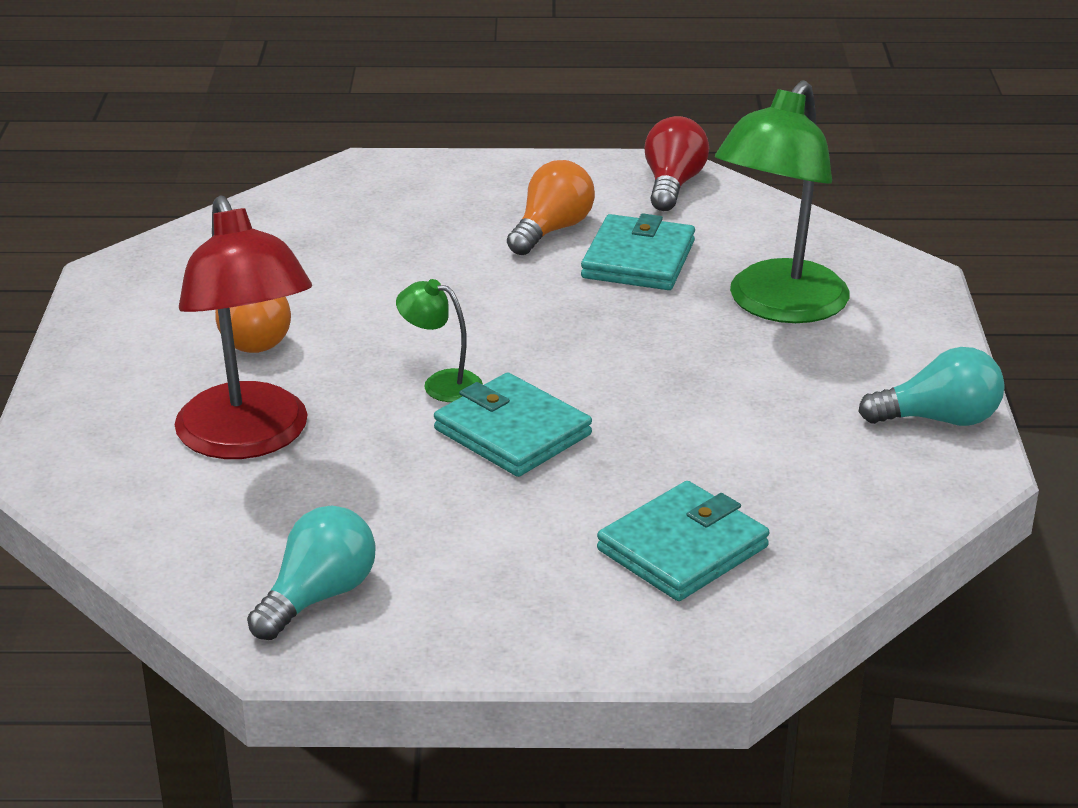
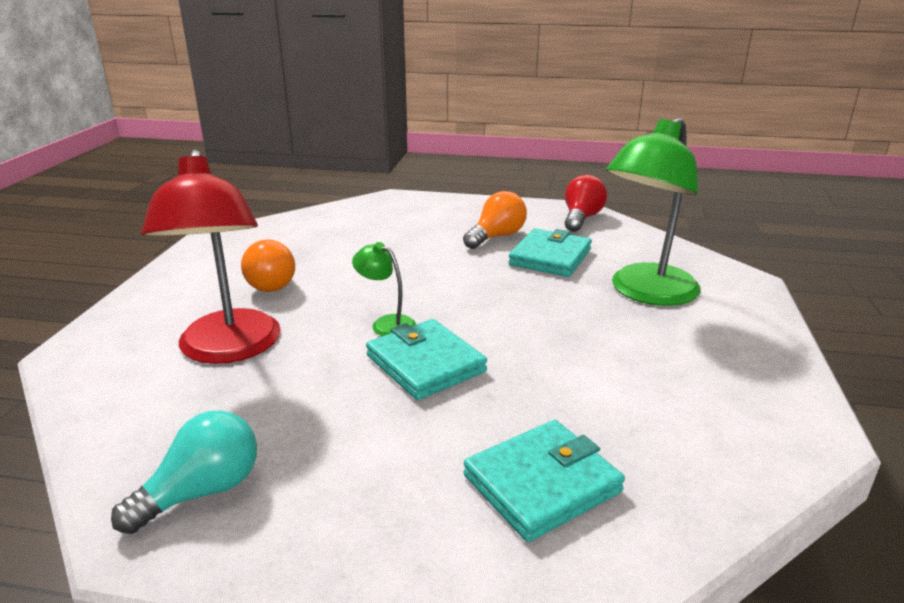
camera: 10 degrees right, 5 degrees down
turquoise light bulb [858,347,1005,426] -> none

